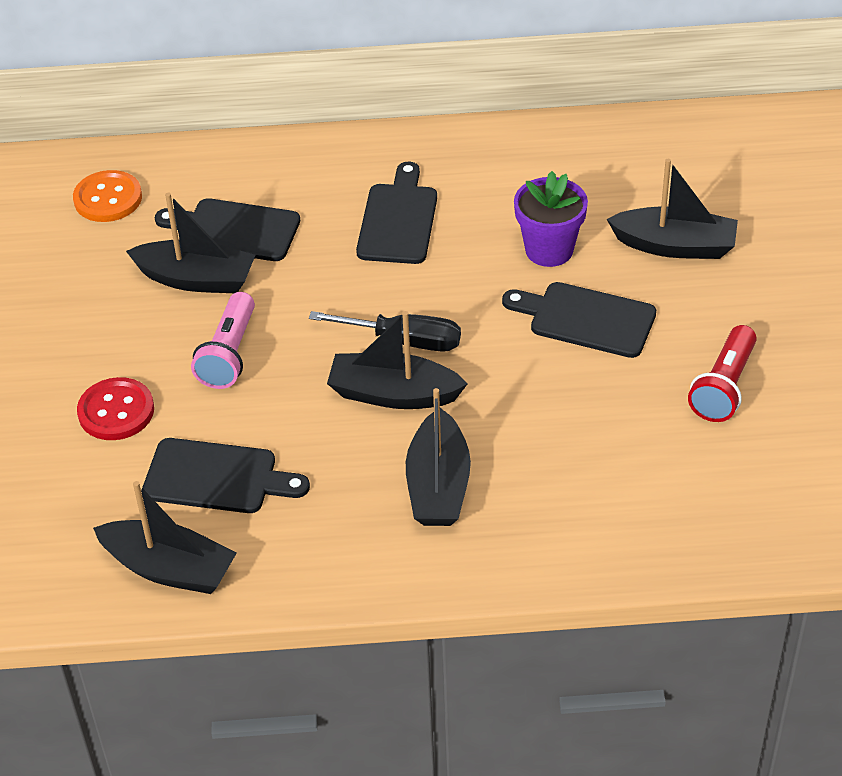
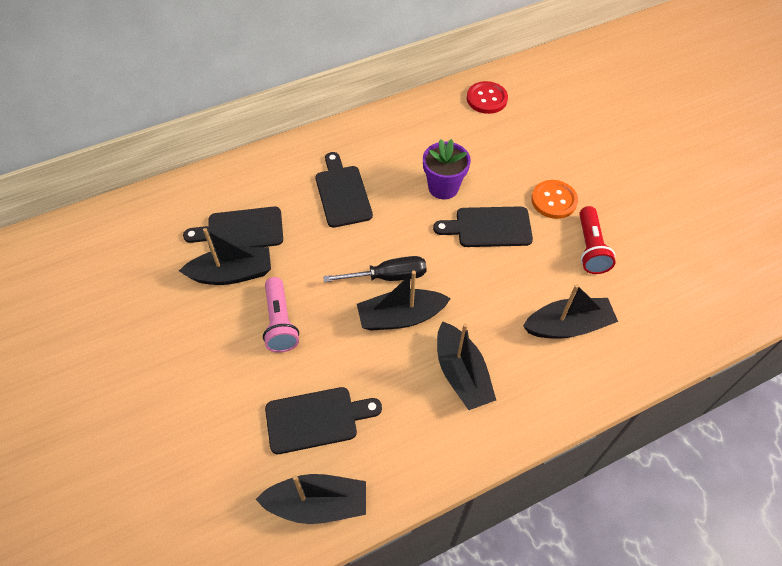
camera: 25 degrees left, 10 degrees up
orange button [73,170,142,222] -> orange button moved to [531,180,578,219]
red button [77,377,154,440] -> red button moved to [467,81,508,114]
black boat [607,159,738,259] -> black boat moved to [523,284,618,339]

